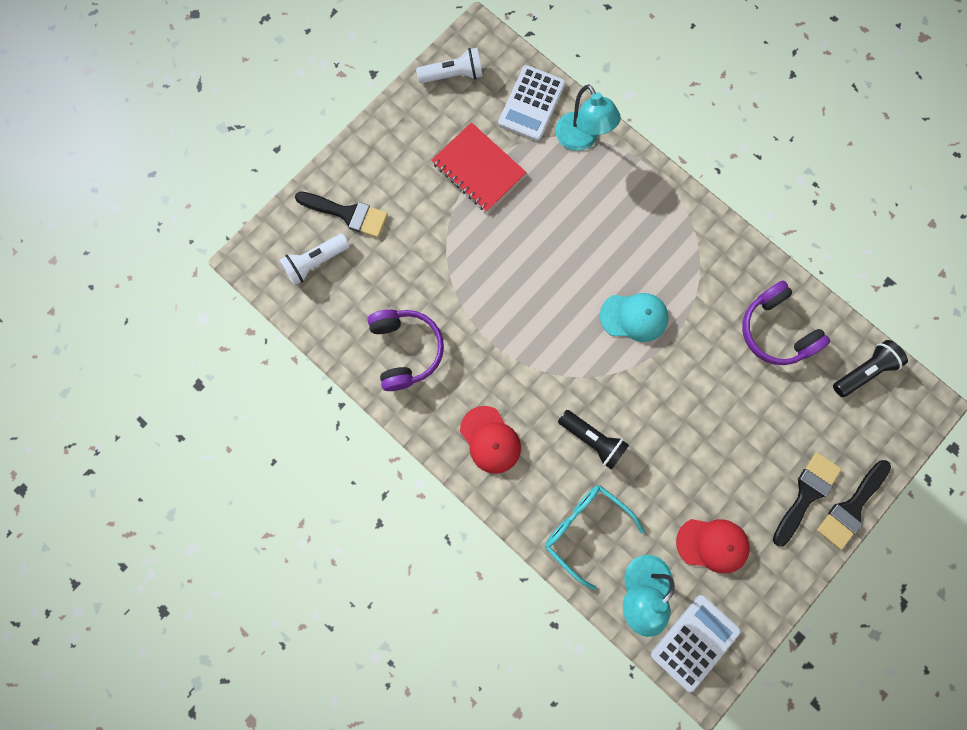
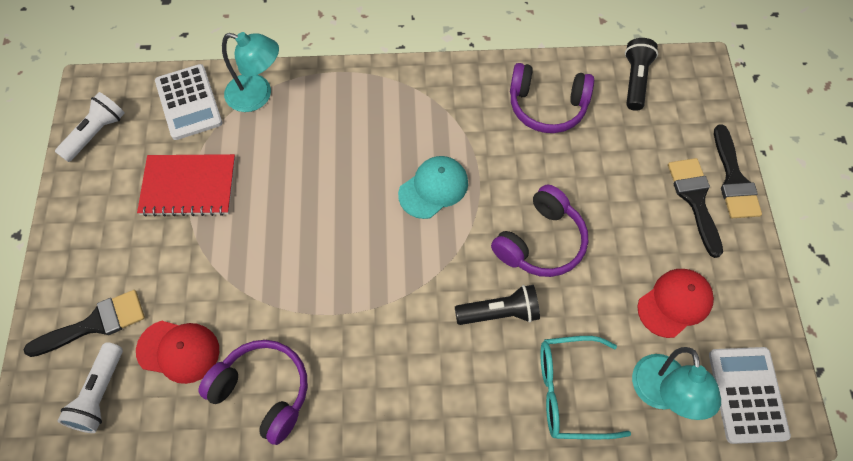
camera: 45 degrees left, 15 degrees down
red cap [460,406,521,474] -> red cap moved to [136,321,219,384]
none -> purple headphones [491,185,588,277]

